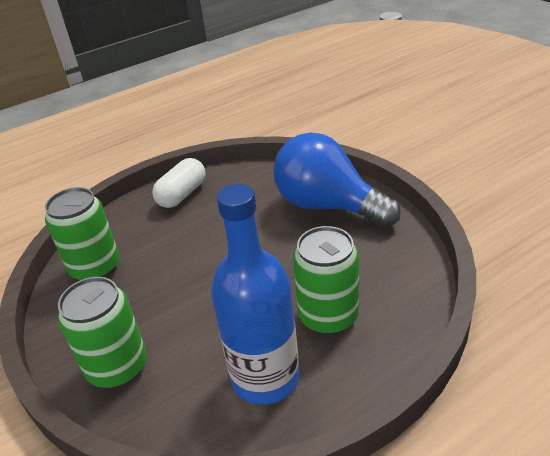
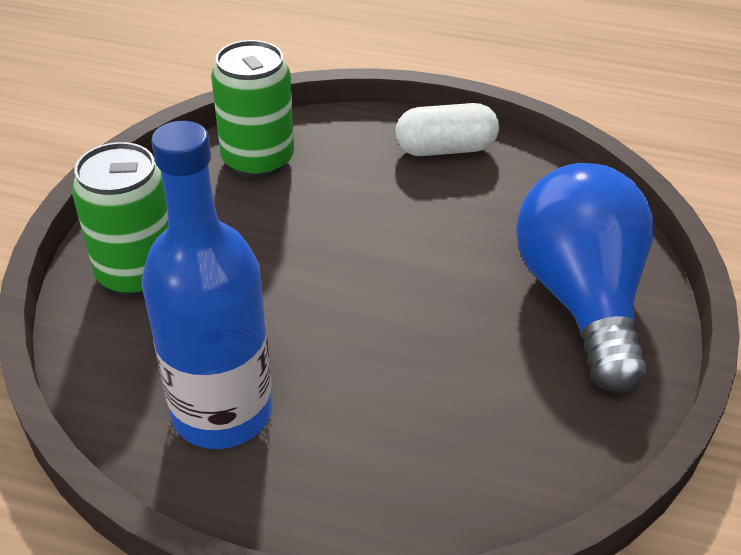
camera: 45 degrees right, 5 degrees up
green can [293,226,359,335] -> none

